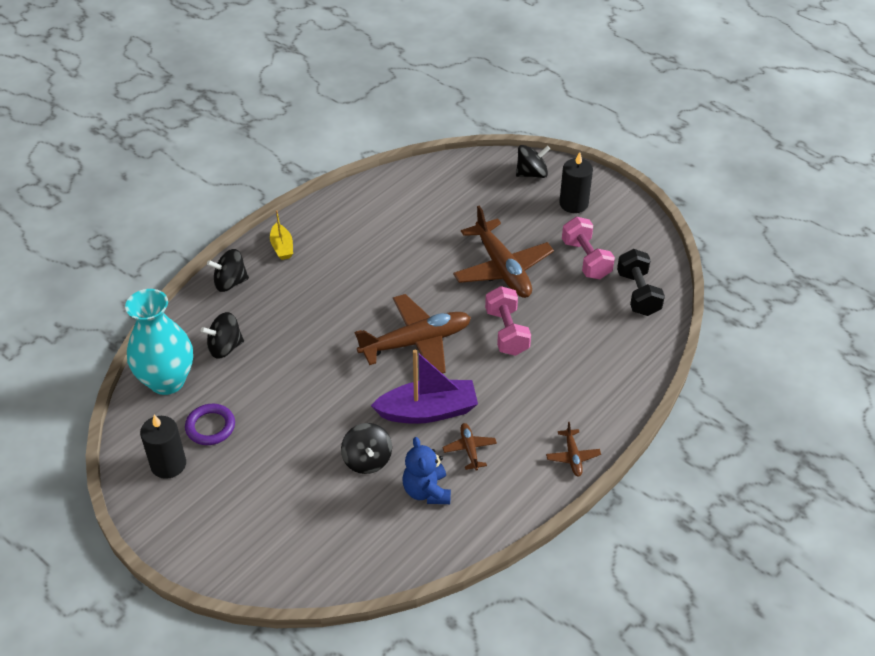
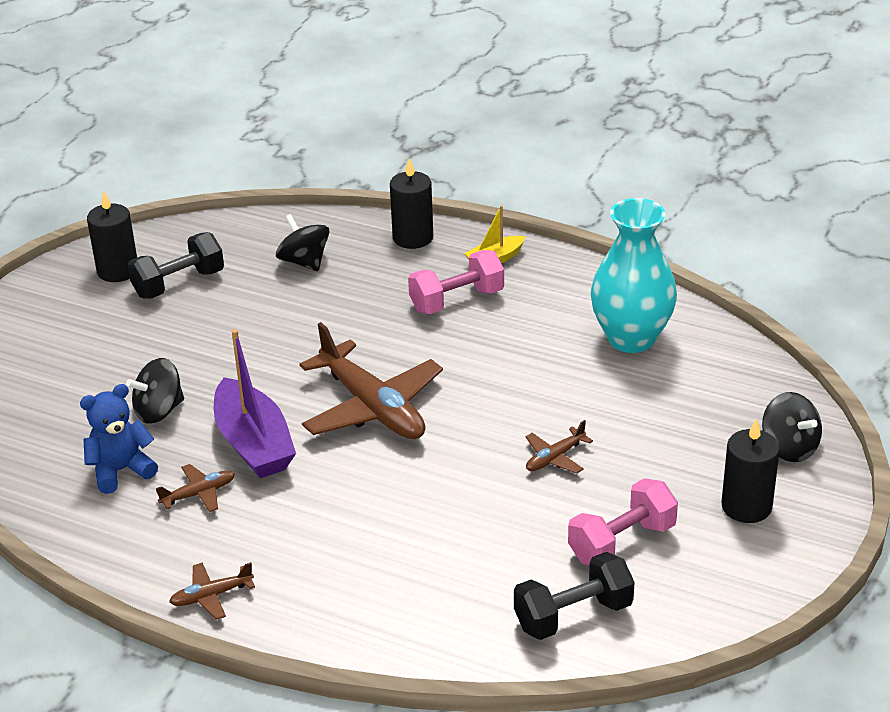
camera: 75 degrees right, 10 degrees down
turquoise vase [125,289,193,395] -> turquoise vase moved to [591,198,677,353]
purple ring [185,404,235,445] -> black dumbbell [128,232,224,299]
black spinning top [207,249,249,292] -> black candle [390,158,433,249]
brown plane [453,206,554,298] -> brown plane [526,420,593,474], size x0.45
pink dumbbell [485,286,531,356] -> pink dumbbell moved to [408,250,504,314]

